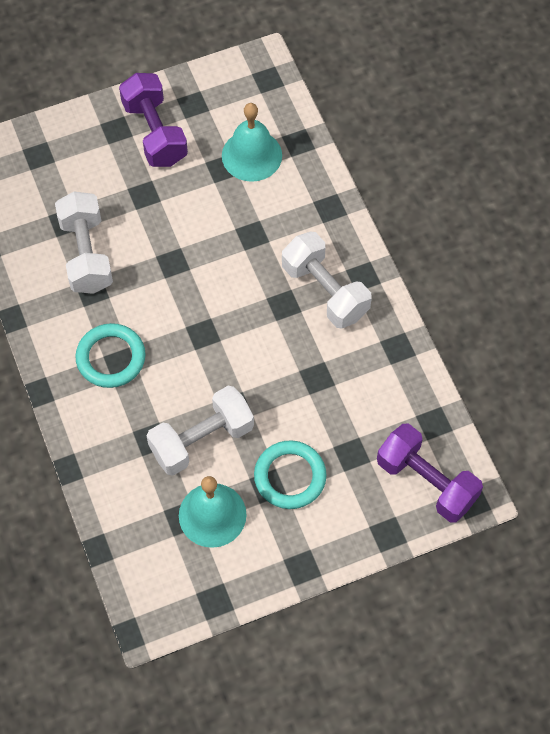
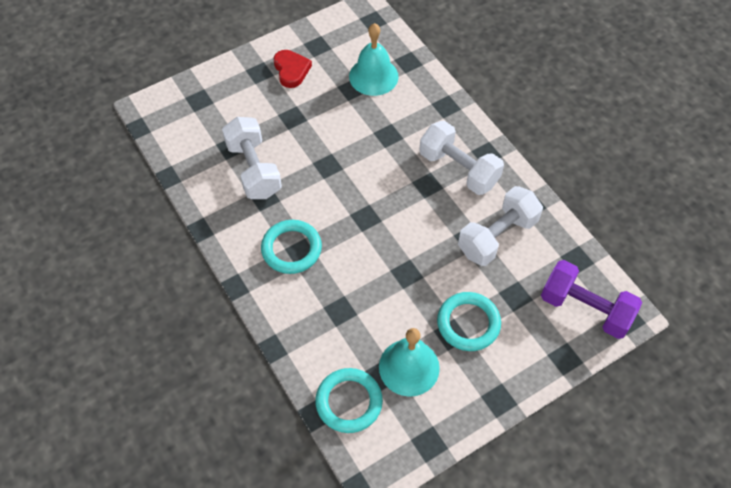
camera: 10 degrees left, 5 degrees down
purple dumbbell [119,73,188,167] -> red heart [274,50,312,88]
white dumbbell [147,386,254,476] -> white dumbbell moved to [458,186,543,266]
none -> turquoise ring [315,368,383,433]

